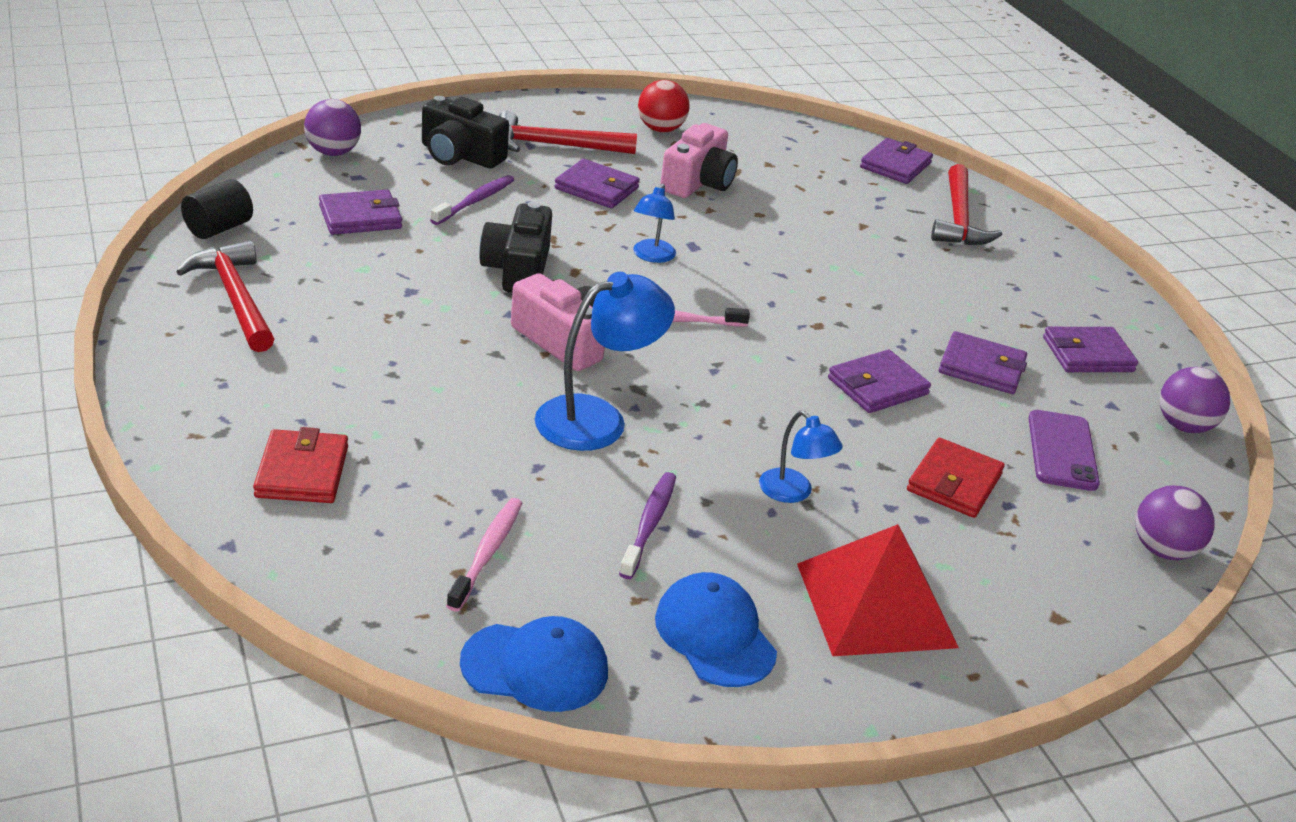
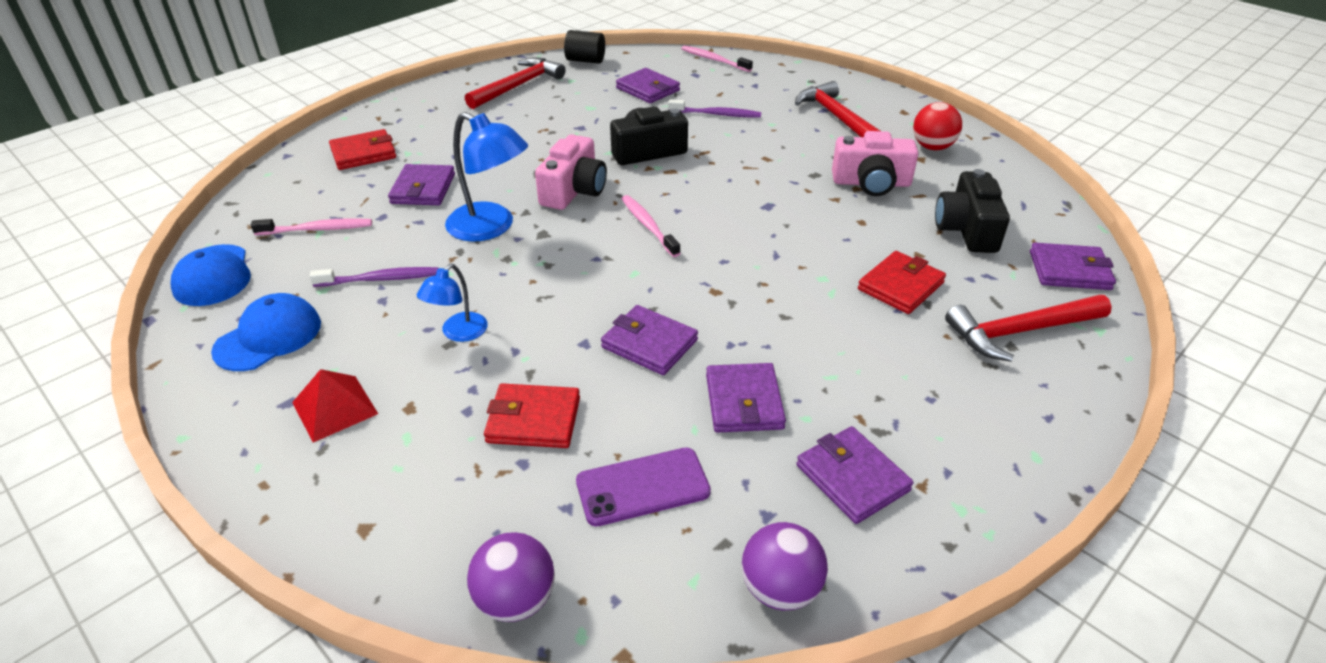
camera: 70 degrees right, 5 degrees up
purple ball [304,99,361,156] -> pink toothbrush [681,46,753,72]
black camera [422,96,509,168] -> black camera moved to [935,169,1010,253]
purple wallet [554,159,640,209] -> purple wallet moved to [388,164,455,205]
blue lamp [633,183,676,263] -> none
red pyramid [797,524,959,656] -> red pyramid [292,369,378,443], size x0.59
none -> red wallet [858,251,946,314]

